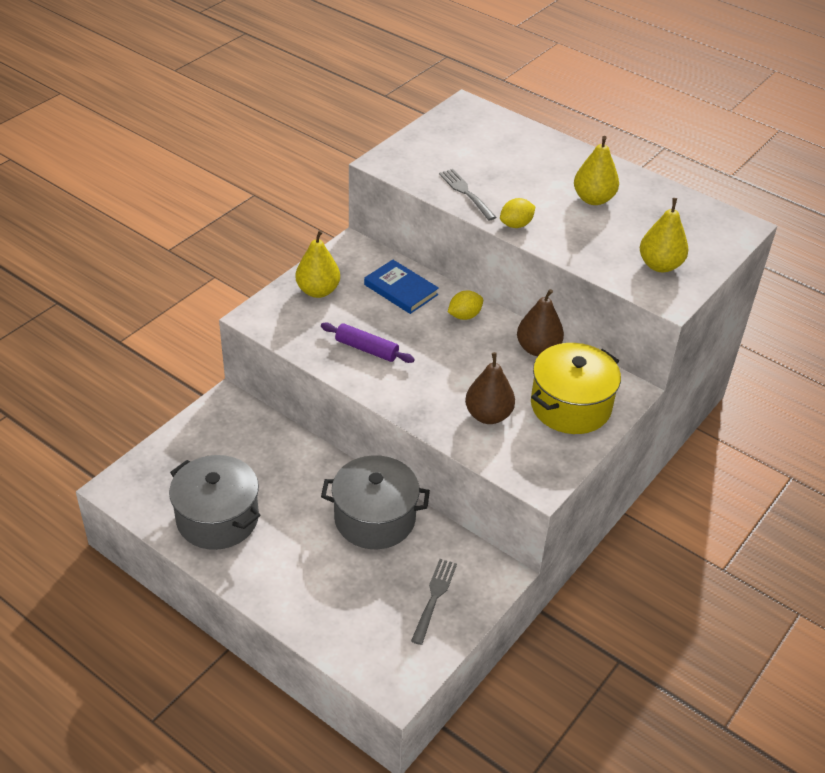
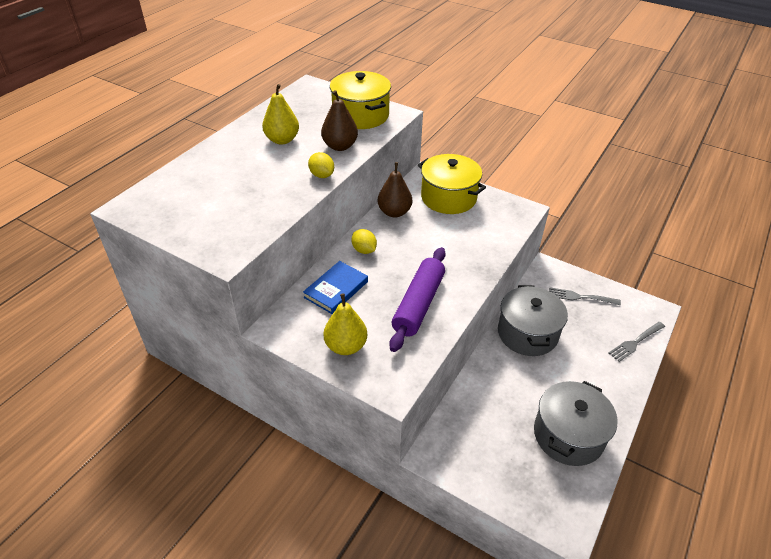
camera: 95 degrees left, 0 degrees up
purple rolling pin [321,323,415,363] -> purple rolling pin [389,247,446,352], size x1.63
grey fork [439,169,497,221] -> grey fork moved to [609,322,665,362]
brown pear [465,352,515,424] -> brown pear moved to [321,90,358,151]
yellow pear [640,198,689,272] -> yellow pot [330,71,391,129]

